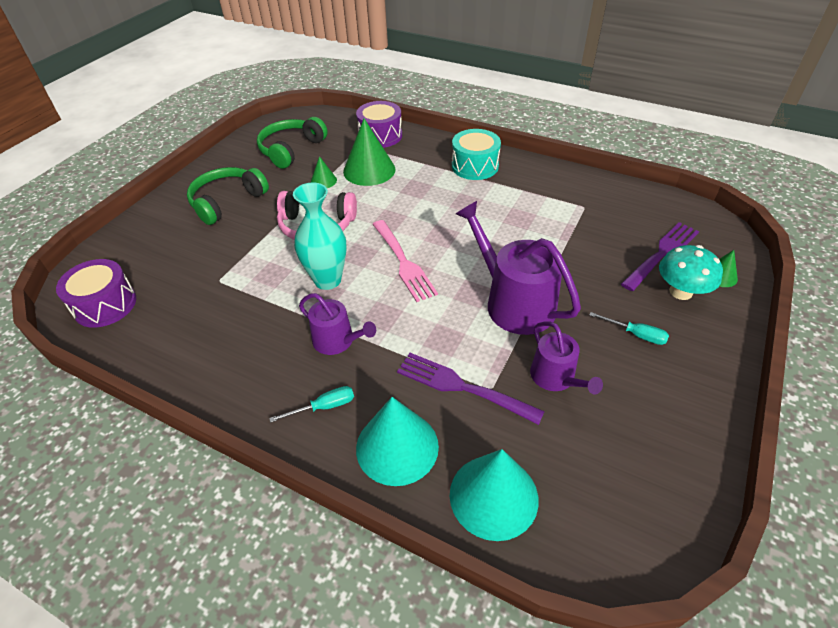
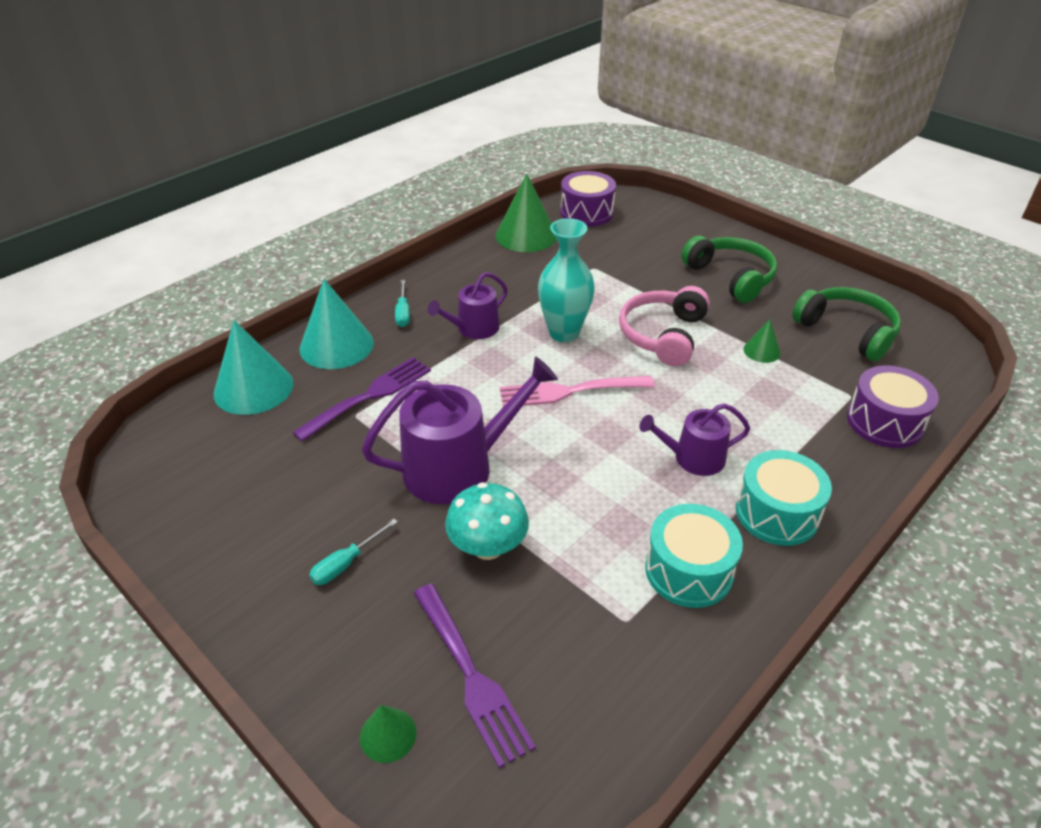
camera: 105 degrees right, 5 degrees down
green cone [343,118,395,186] -> green cone moved to [496,173,557,252]
purple watering can [530,321,603,395] -> purple watering can moved to [639,403,750,476]
turquoise mushroom [659,245,723,300] -> turquoise mushroom moved to [445,482,529,560]
none -> turquoise drum [645,504,743,608]

